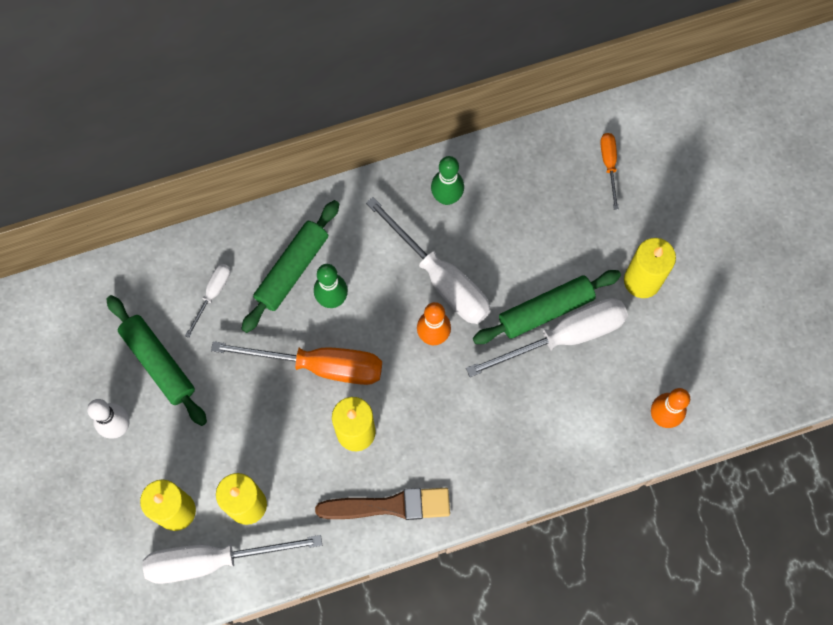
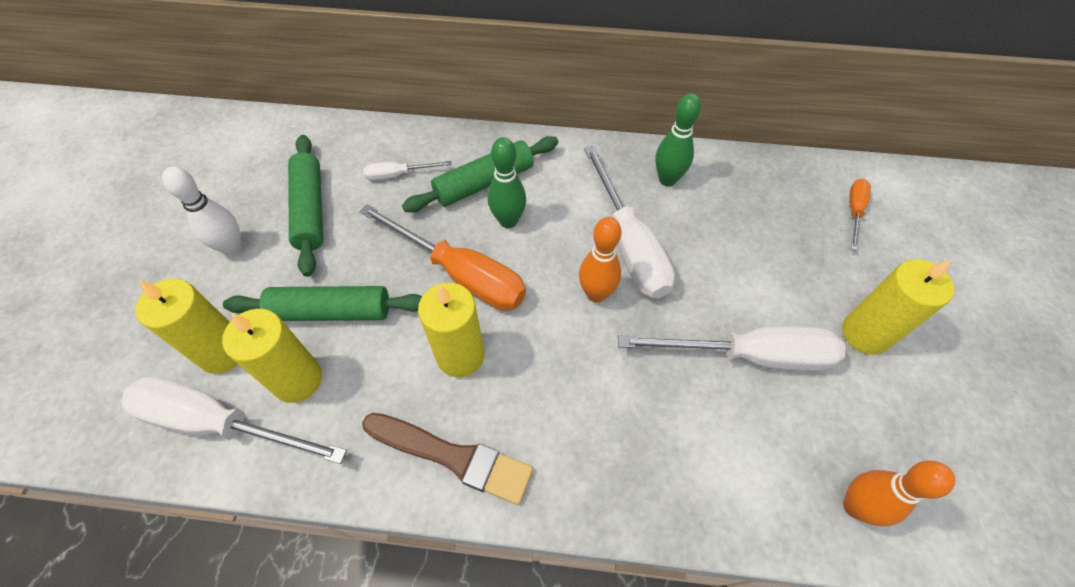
camera: 25 degrees right, 15 degrees down
white screwdriver [185,264,231,338] -> white screwdriver turned 150 degrees counterclockwise [363,161,452,180]
green rolling pin [473,270,621,344] -> green rolling pin moved to [223,286,422,321]

